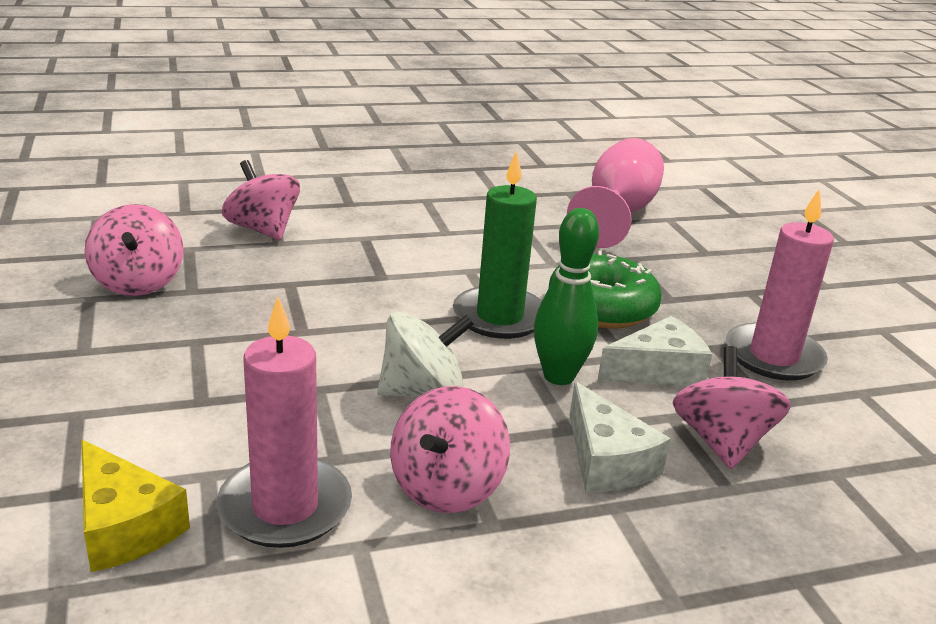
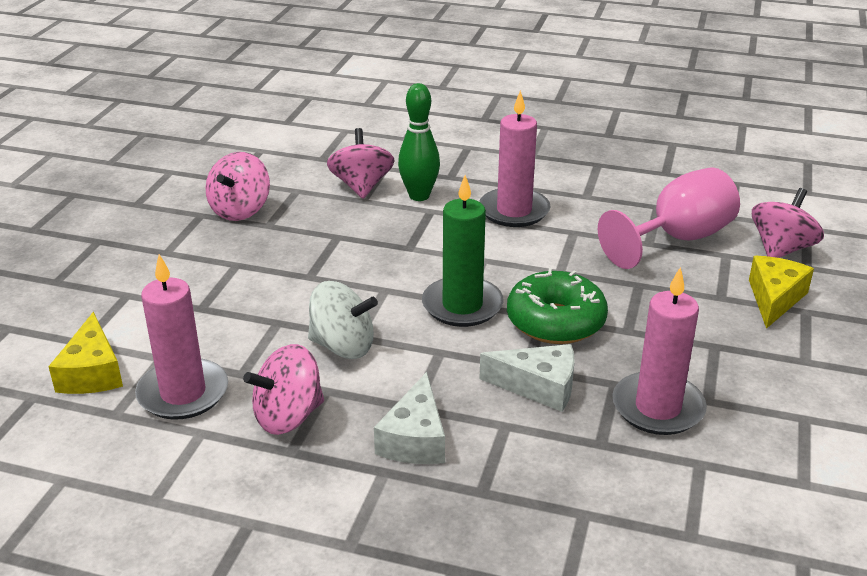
camera: 35 degrees right, 5 degrees up
green bowling pin [534,208,599,385] -> green bowling pin moved to [398,83,440,201]
pink spinning top [672,346,791,469] -> pink spinning top moved to [752,188,824,258]
none -> pink candle [479,90,551,227]
none -> yellow cheese [749,256,814,329]

